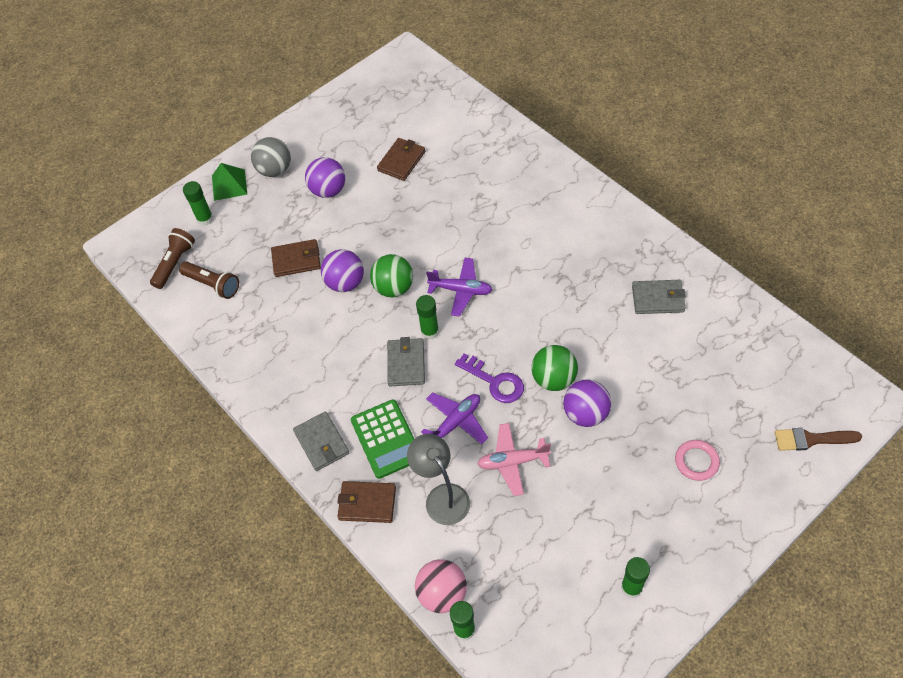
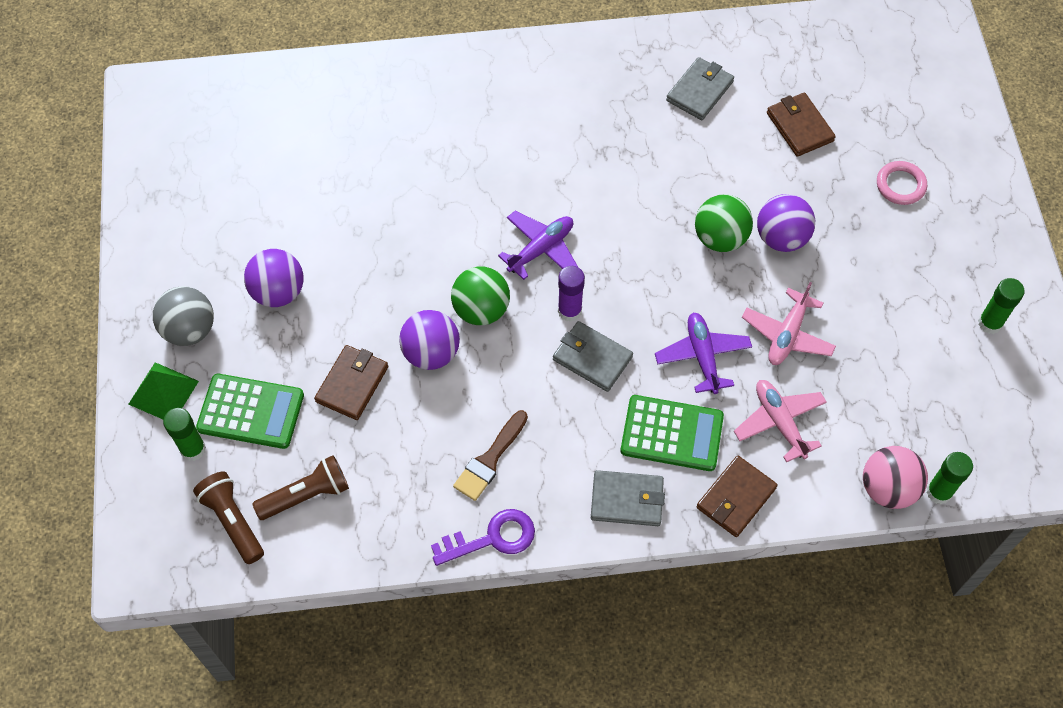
camera: 60 degrees left, 5 degrees up
brown wallet [377,138,425,181] -> brown wallet moved to [767,93,836,157]
grey lamp [407,434,470,525] -> pink plane [734,380,827,463]
green glue stick [416,295,439,340] -> purple glue stick [558,266,585,322]
purple key [455,354,524,403] -> purple key moved to [431,509,535,566]
brown brush [775,428,862,451] -> brown brush moved to [453,410,528,501]
none -> green calculator [196,374,304,449]

